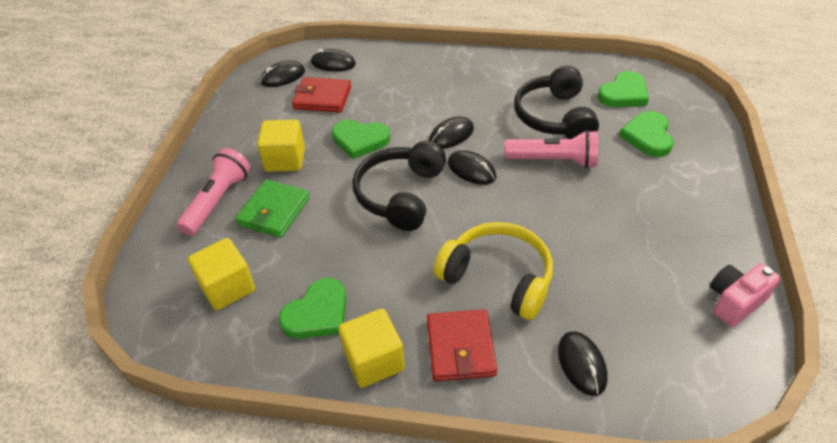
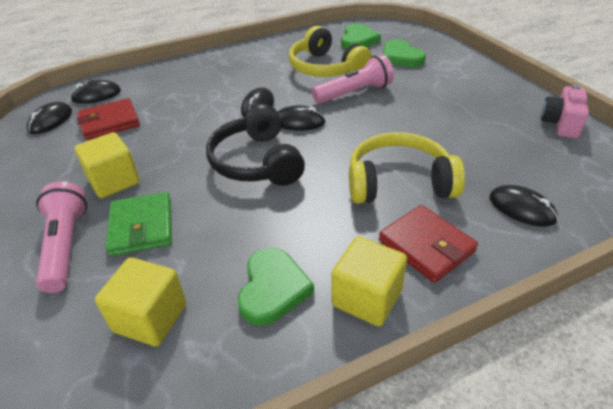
camera: 35 degrees left, 5 degrees down
green heart [332,120,390,159] -> none
black headphones [514,66,599,139] -> yellow headphones [289,26,371,77]

